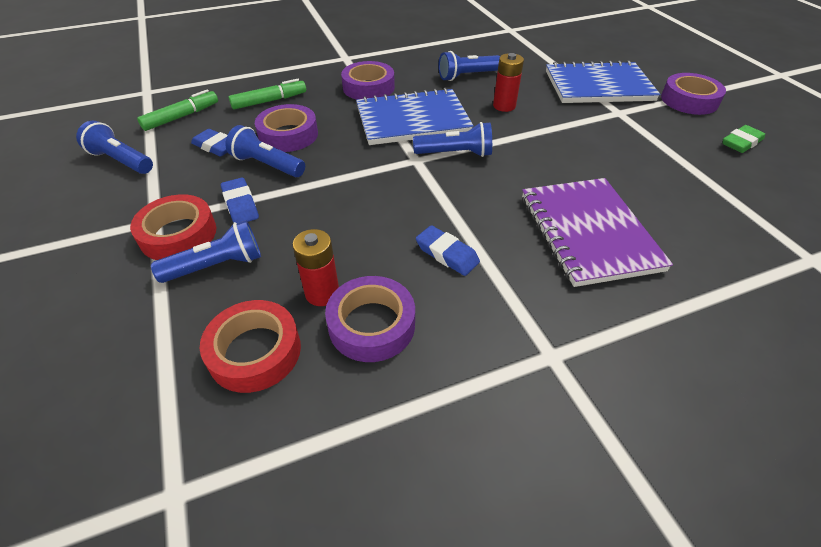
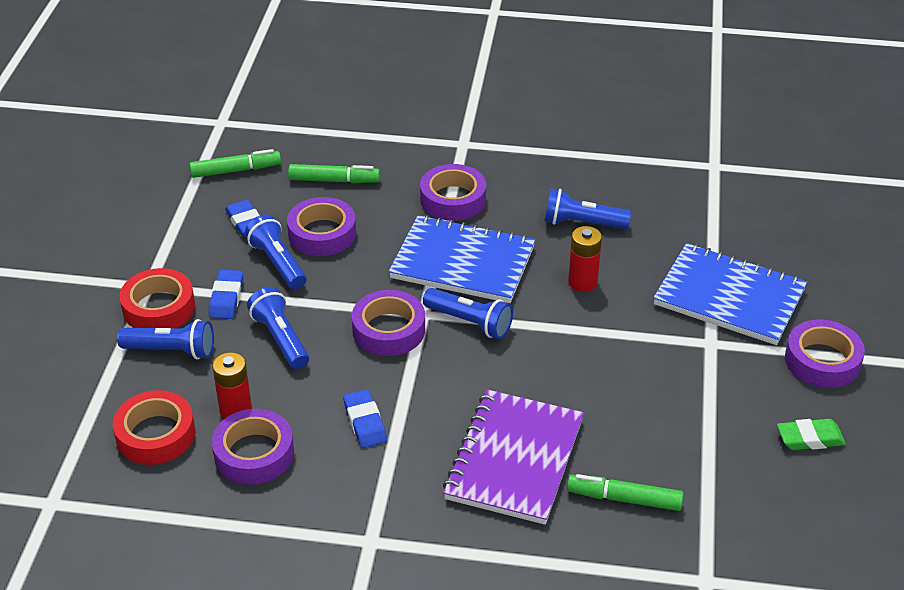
camera: 30 degrees right, 5 degrees down
blue flashlight [76,121,153,174] -> blue flashlight moved to [247,287,309,369]
none -> purple tape [352,290,425,356]
none -> green marker [567,474,684,511]

